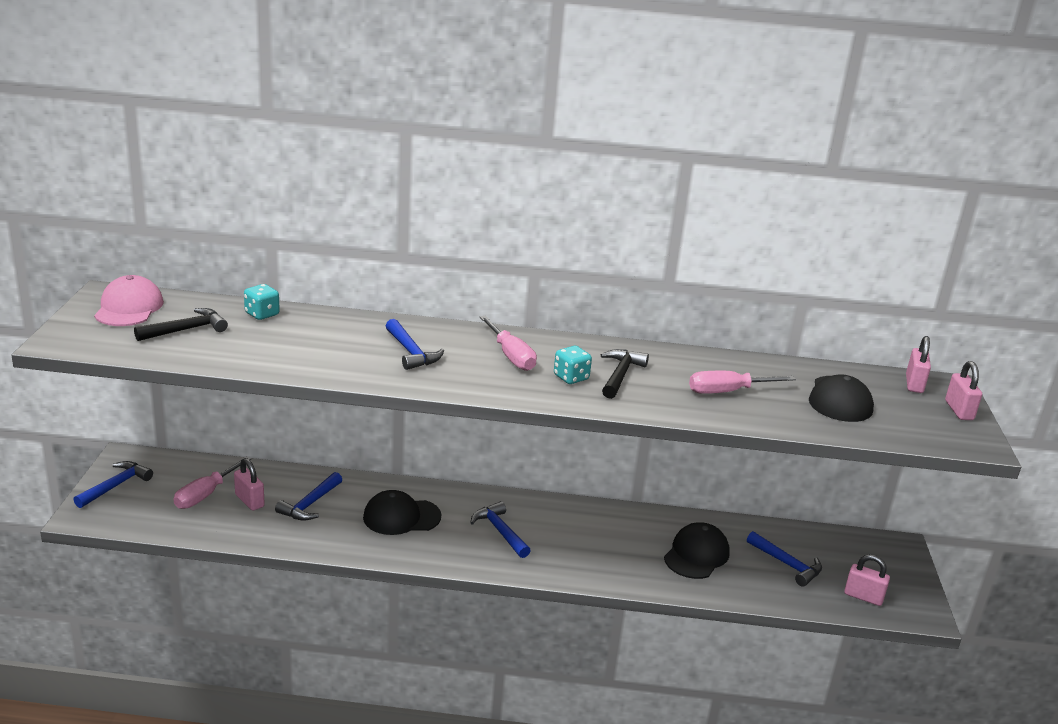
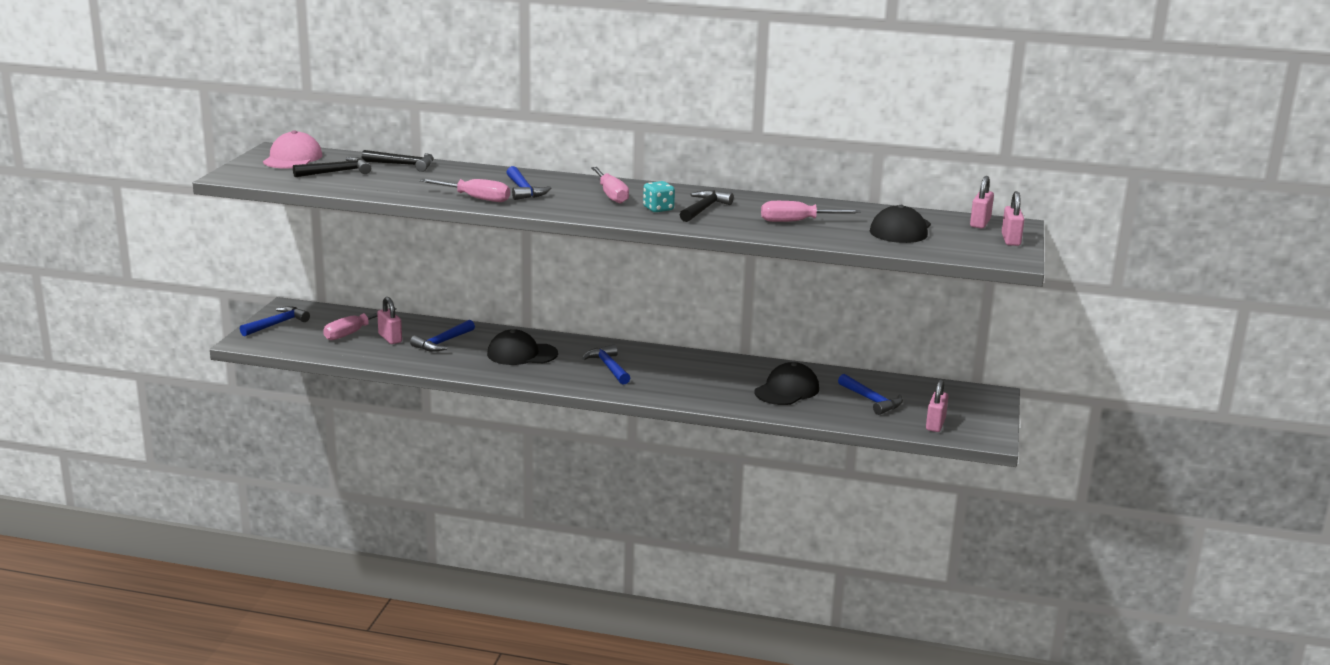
camera: 10 degrees right, 5 degrees down
turquoise dice [244,284,280,320] -> black hammer [362,150,434,172]
pink padlock [844,554,890,606] -> pink padlock turned 75 degrees clockwise [926,379,948,432]
none -> pink screwdriver [420,179,510,202]

